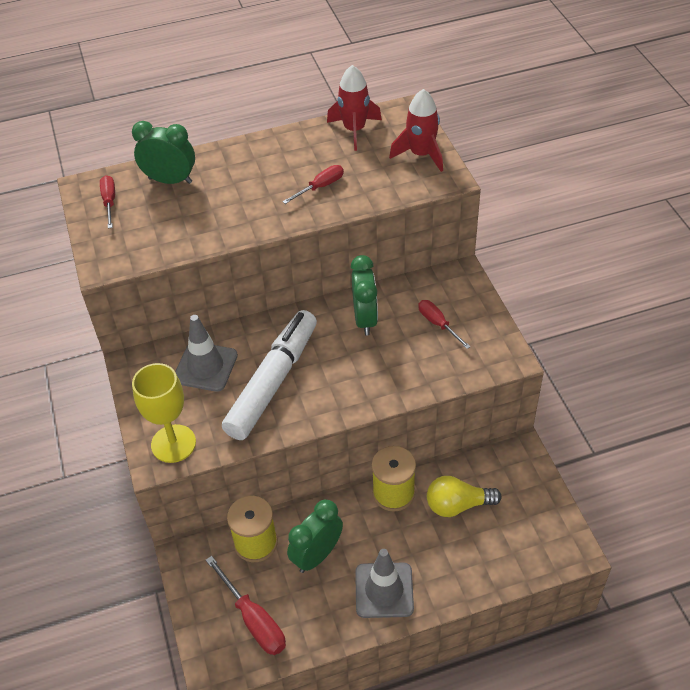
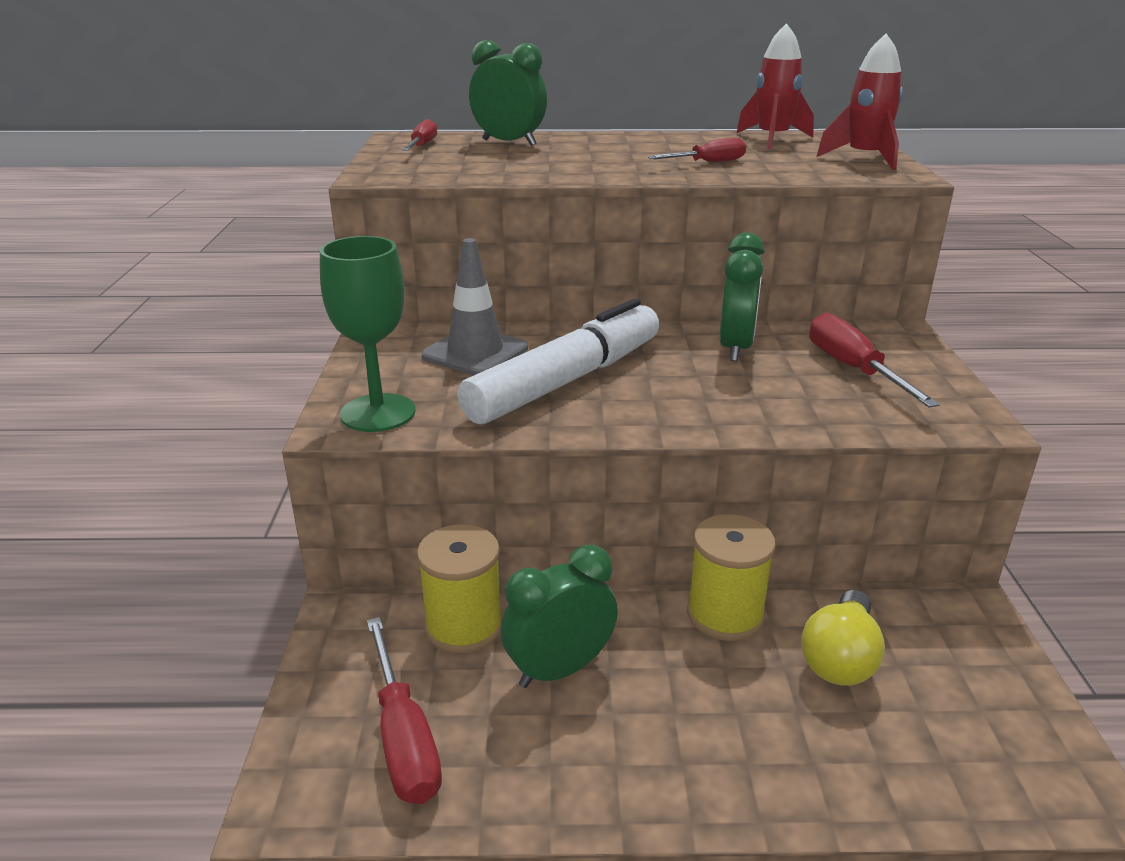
camera: 15 degrees right, 20 degrees down
yellow goblet [132,363,196,463] -> green goblet [320,236,416,432]
grey traffic cone [355,549,414,618] -> none
red screwdriver [418,300,471,349] -> red screwdriver [809,313,940,408], size x1.55
yellow light bulb [427,476,502,517] -> yellow light bulb turned 75 degrees counterclockwise [801,590,885,686]

